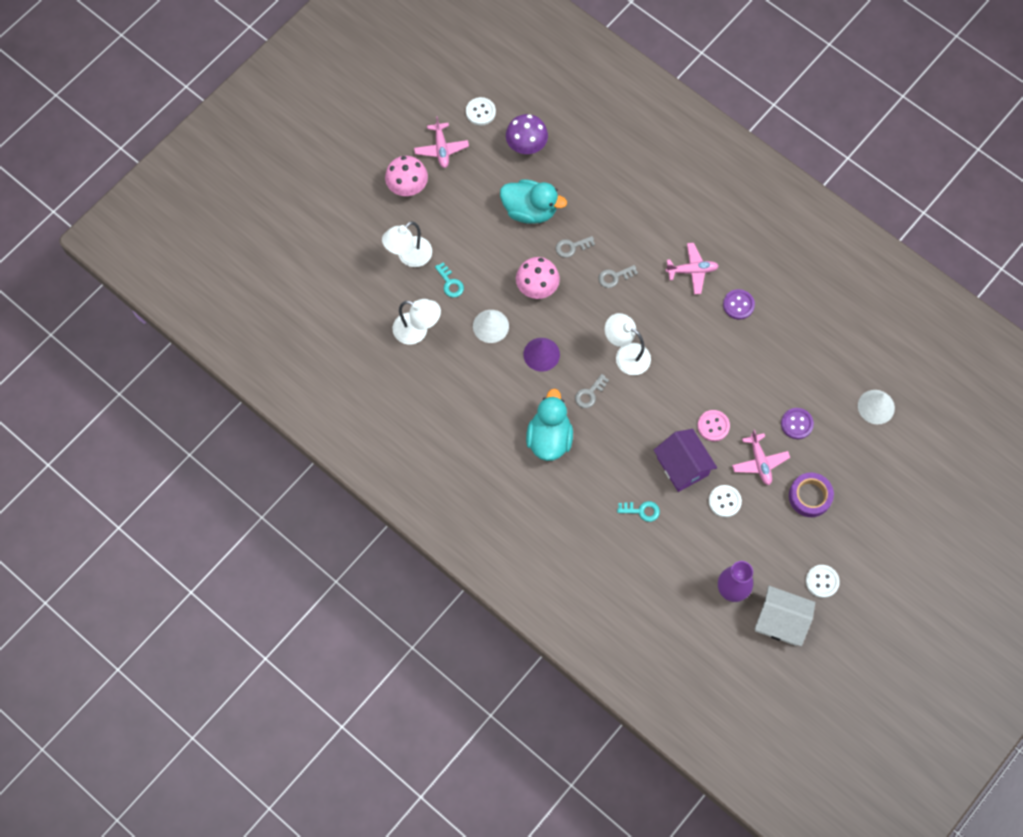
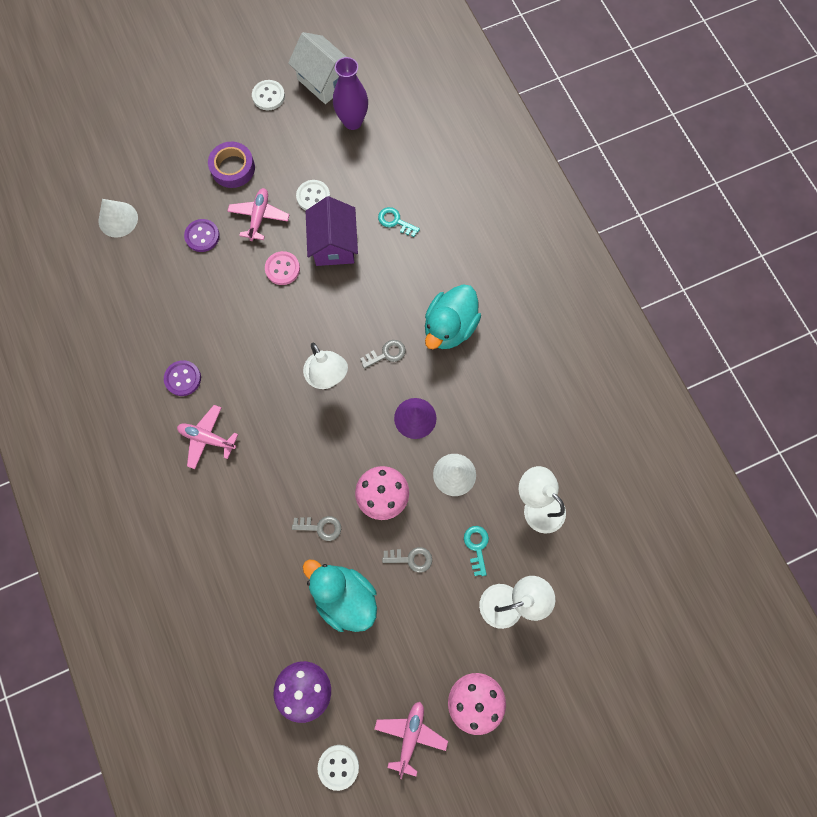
camera: 155 degrees left, 5 degrees up
grey key [598,265,638,288] -> grey key moved to [382,547,432,573]

